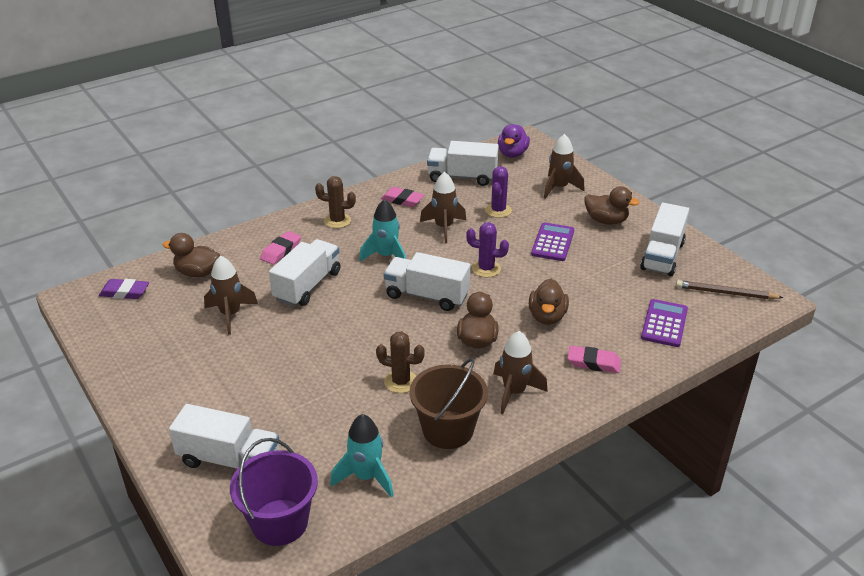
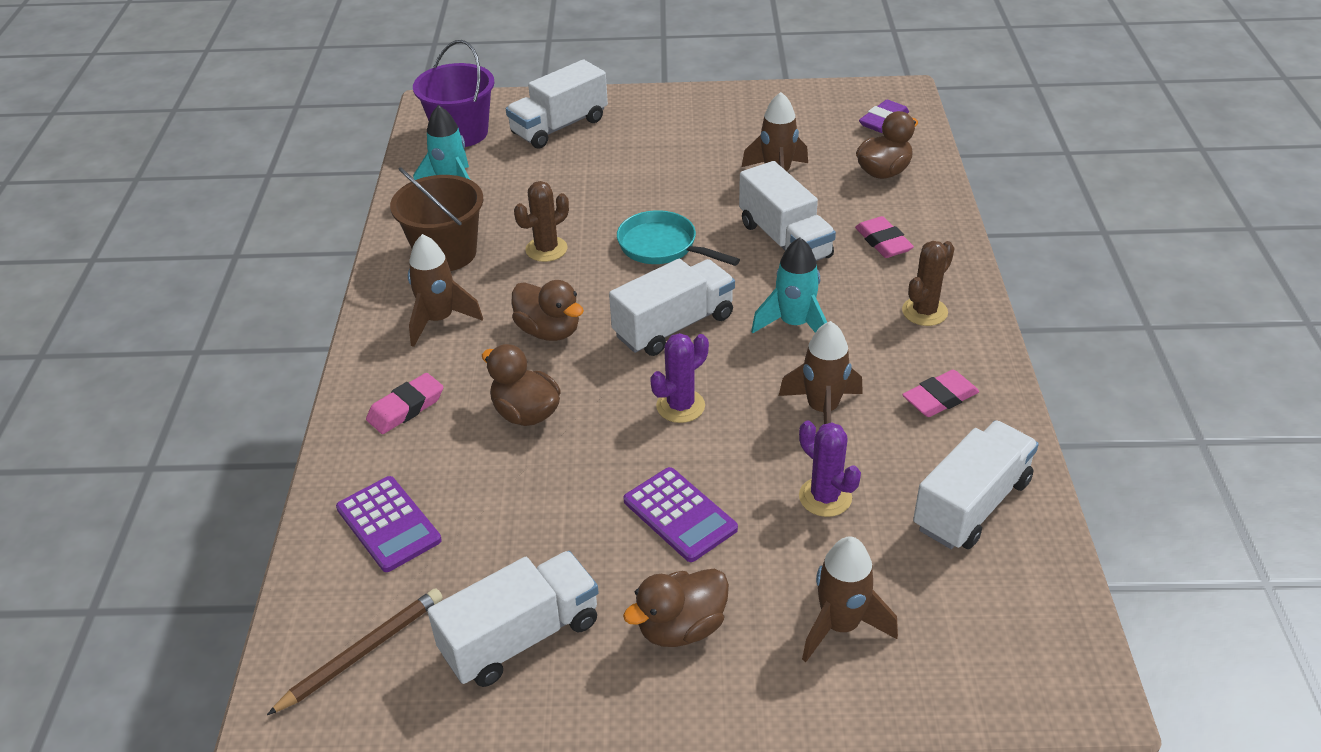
camera: 125 degrees right, 5 degrees up
purple duck [498,124,530,158] -> none
white truck [640,203,689,276] -> white truck turned 90 degrees clockwise [427,551,599,687]
none -> turquoise pan [617,210,740,266]

